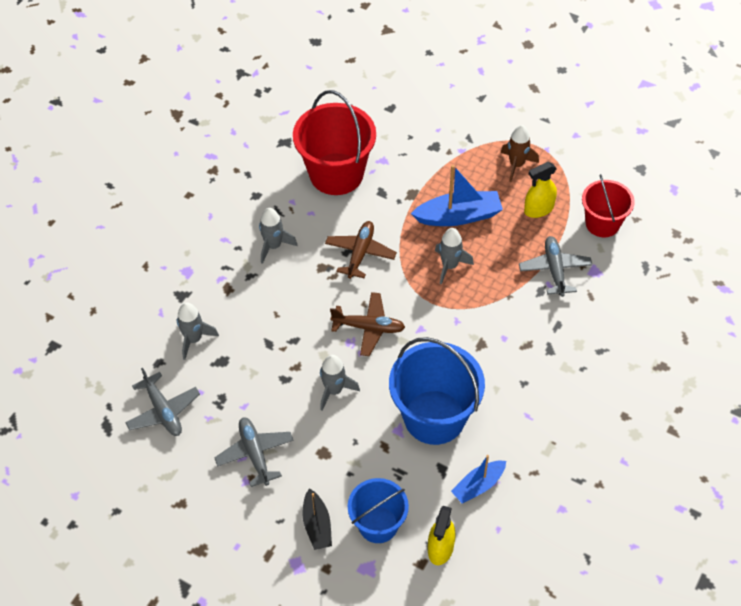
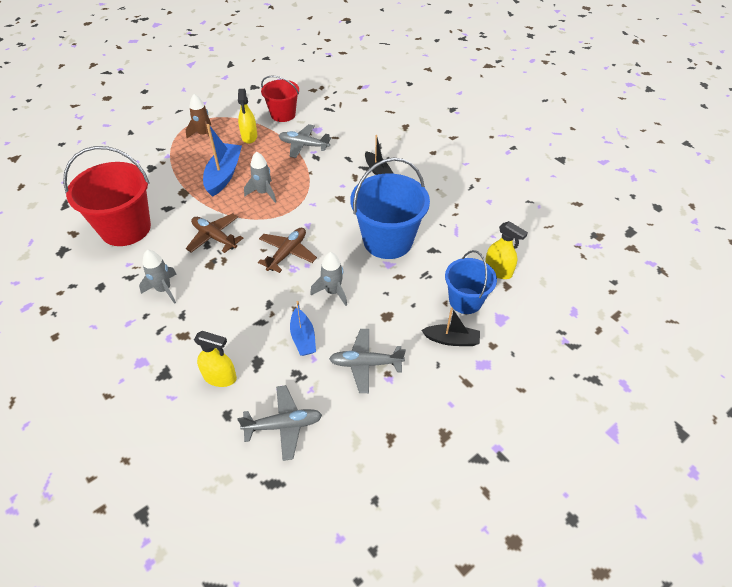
camera: 70 degrees left, 5 degrees down
grey rocket [177,302,219,360] -> yellow spray bottle [194,331,237,387]
blue boat [451,455,506,504] -> blue boat moved to [290,301,316,356]
none -> black boat [365,135,394,175]

